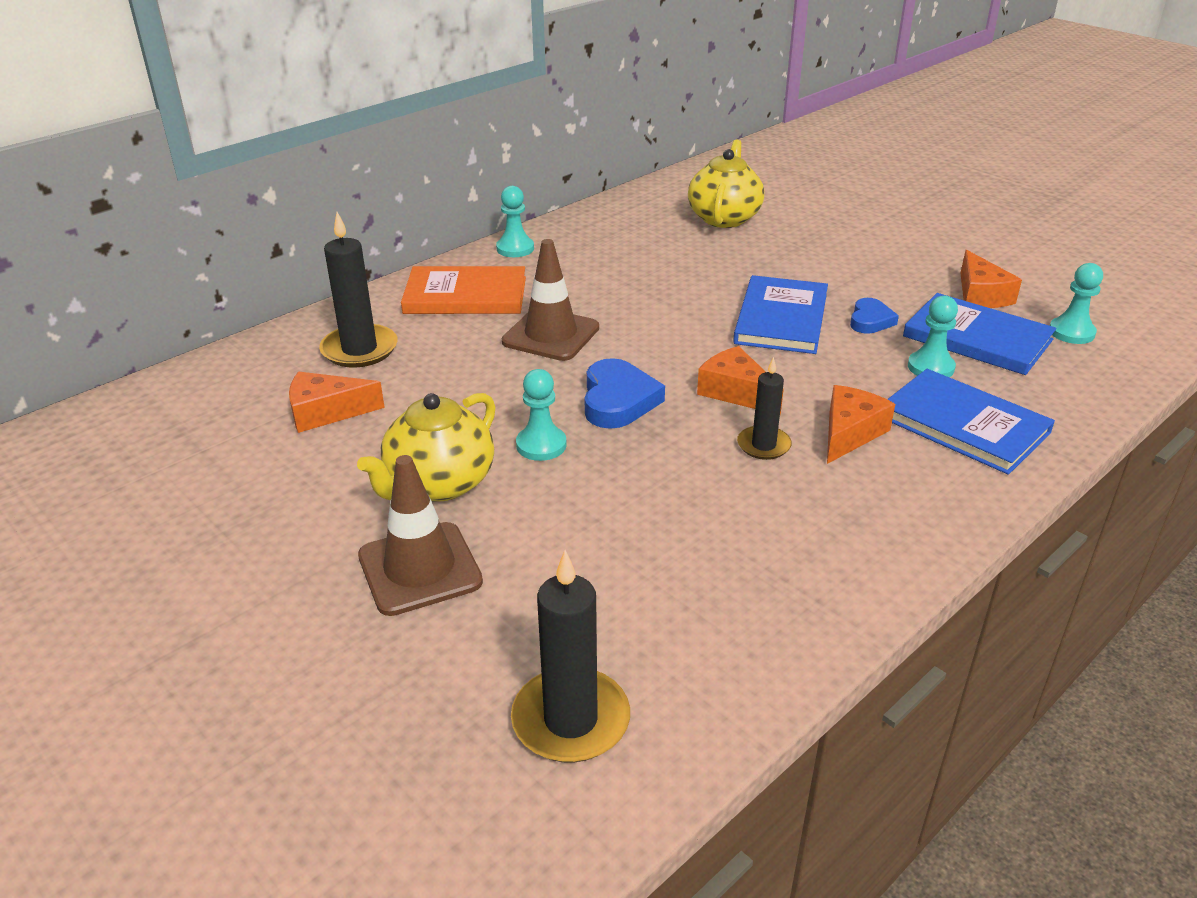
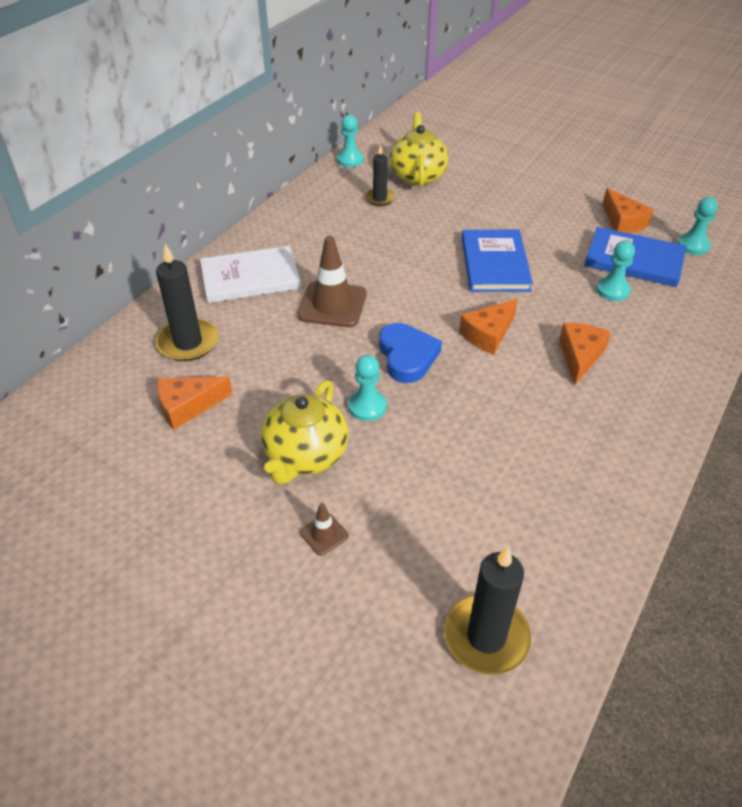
camera: 15 degrees left, 10 degrees up
brown traffic cone [358,455,483,616] -> brown traffic cone [300,503,349,556], size x0.48
orange book [401,266,526,314] -> white book [200,246,301,303]
turquoise pawn [496,186,534,257] -> turquoise pawn moved to [337,115,364,167]
orange cheese [697,346,784,415] -> orange cheese turned 75 degrees counterclockwise [459,299,518,354]
black candle [737,357,792,460] -> black candle moved to [365,144,395,206]
blue heart [850,298,899,334] -> none
blue book [887,369,1055,475] -> none

